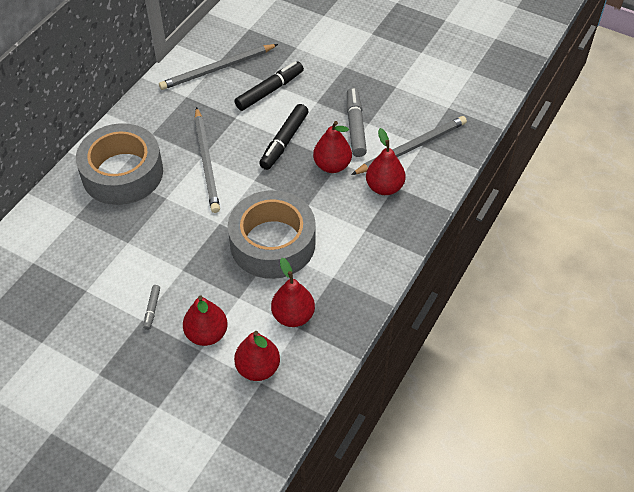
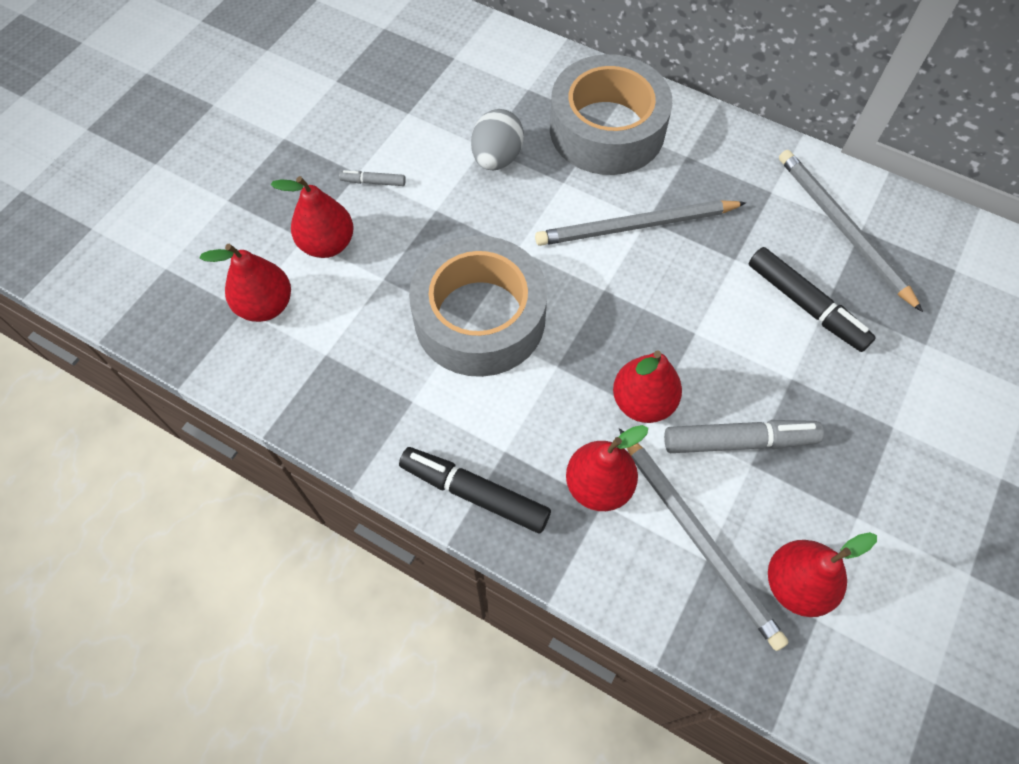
camera: 90 degrees right, 10 degrees up
black marker [259,104,308,170] -> black marker moved to [399,447,551,534]
red pear [271,258,315,327] -> red pear moved to [768,532,877,617]
none -> grey egg [471,109,524,170]

